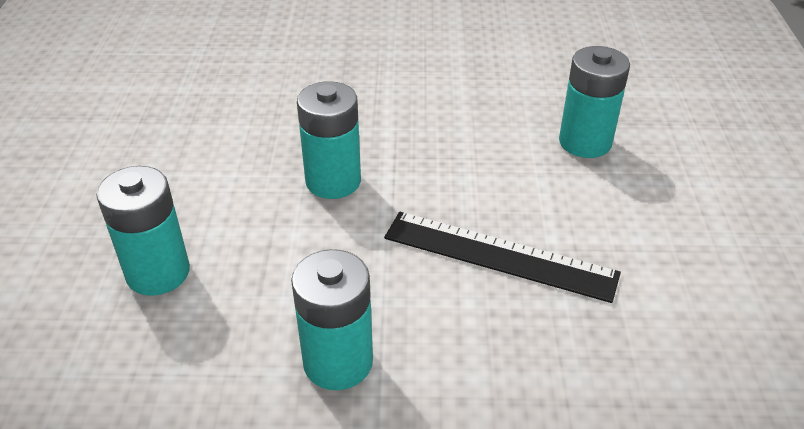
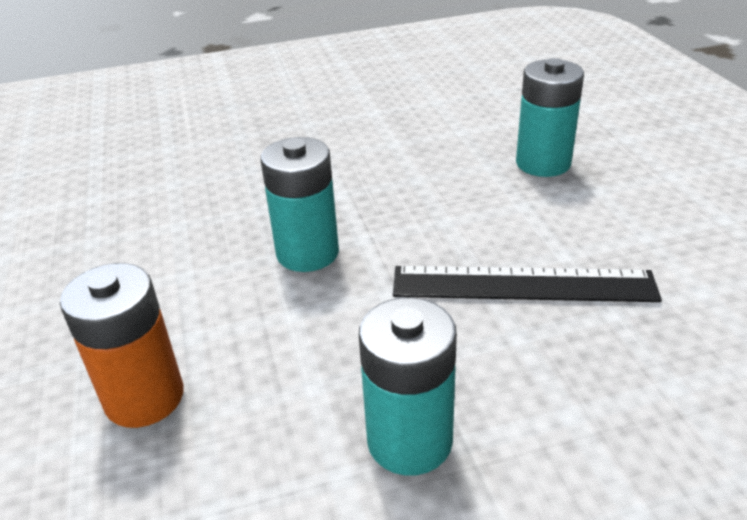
camera: 15 degrees left, 5 degrees down
turquoise battery [96,166,190,296] -> orange battery [60,263,184,428]

